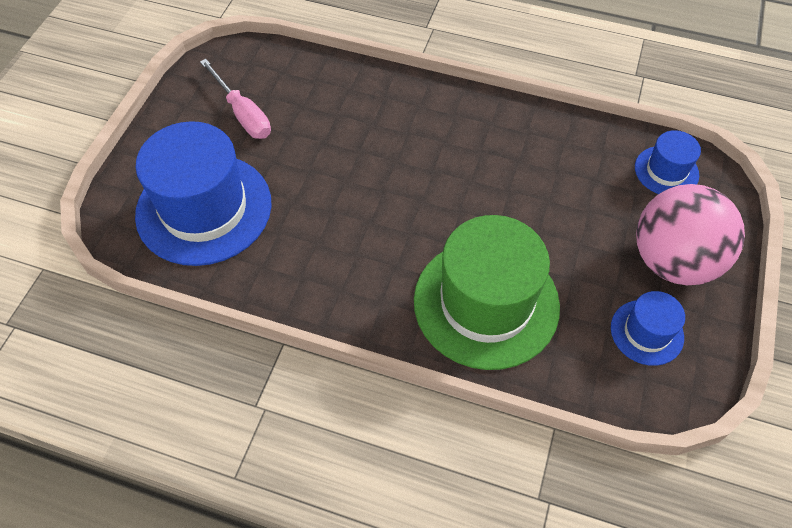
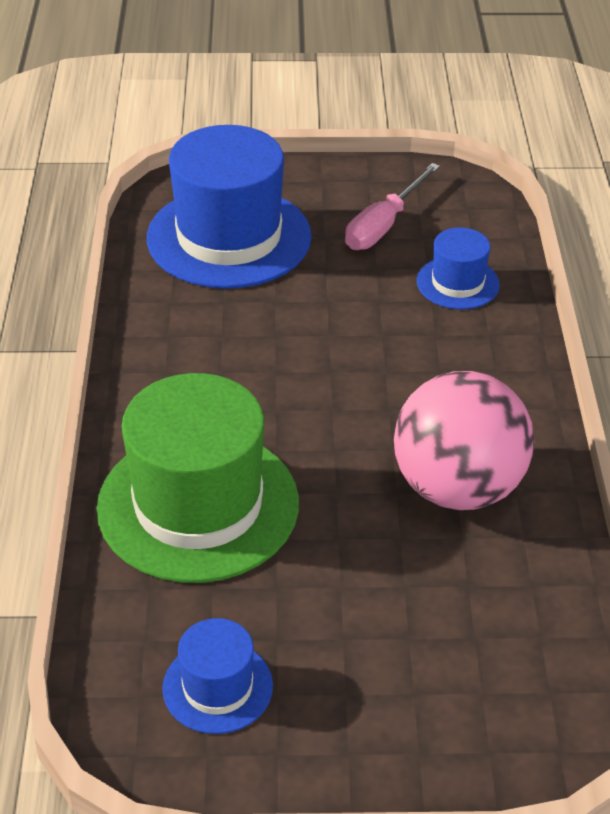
camera: 70 degrees right, 15 degrees down
blue hat [635,130,701,194] -> blue hat moved to [417,228,500,309]
pink ball [636,184,745,285] -> pink ball moved to [394,371,534,510]

